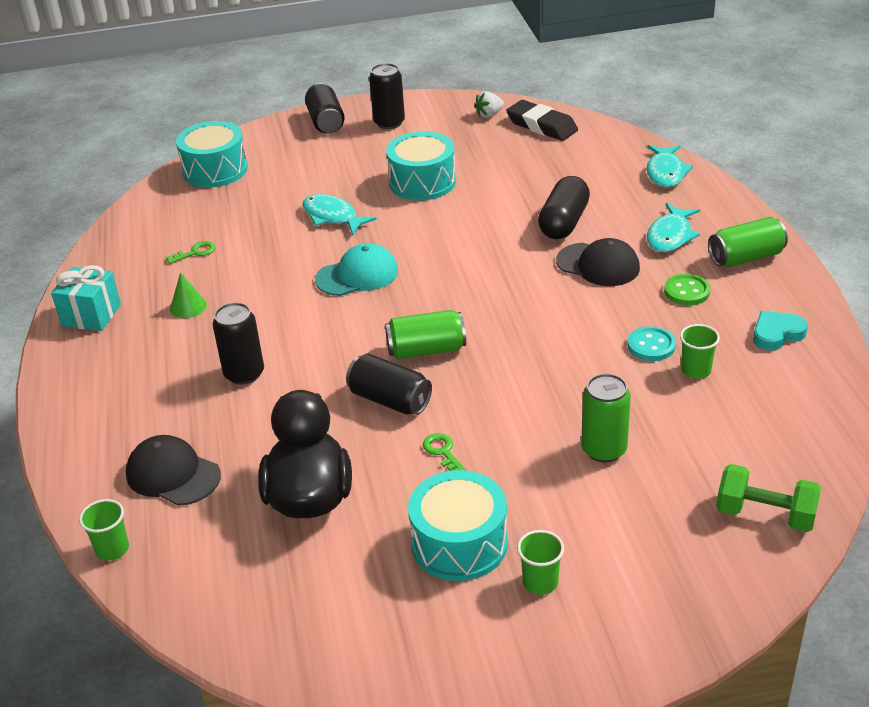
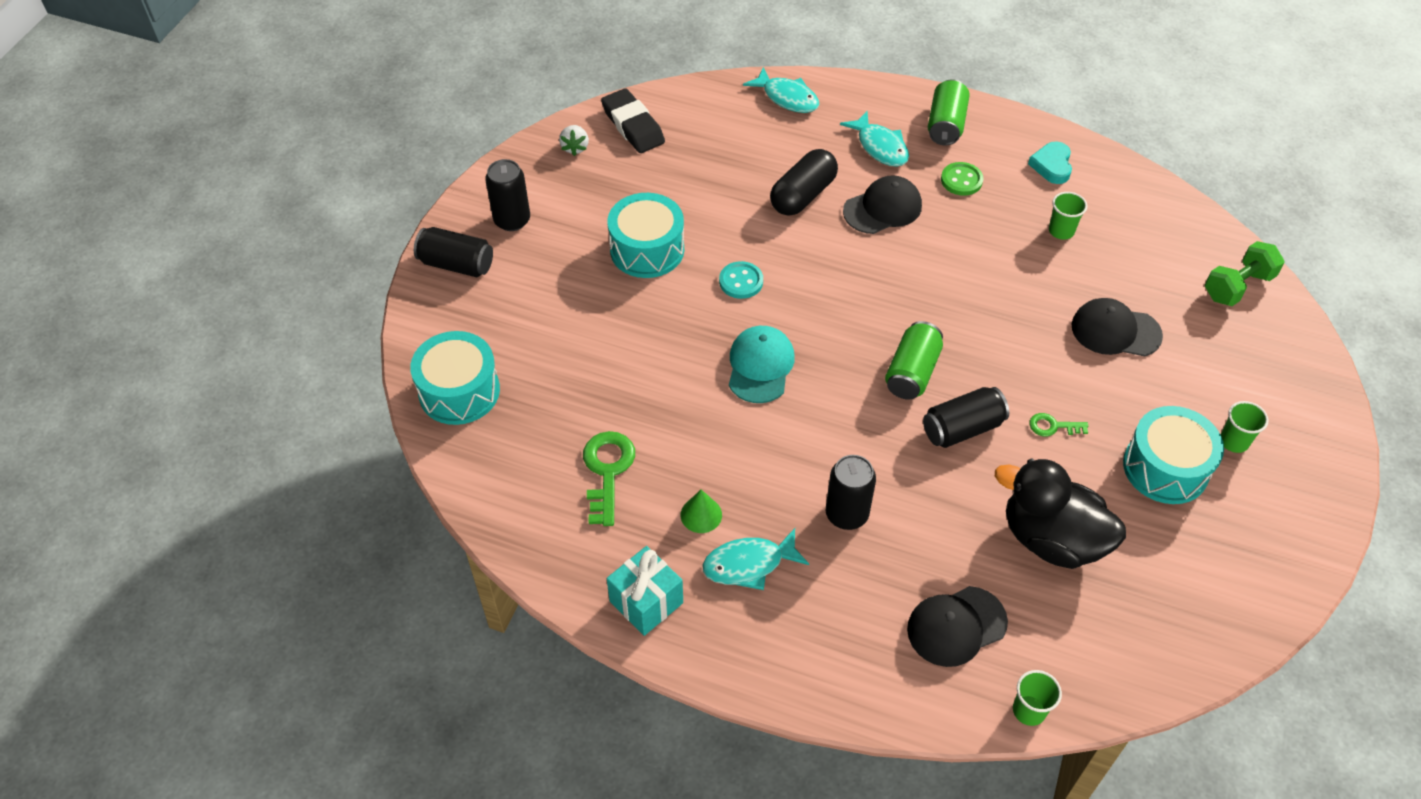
camera: 60 degrees left, 15 degrees up
green key [166,241,216,264] -> green key [583,431,635,526], size x1.83
turquoise fish [302,194,377,235] -> turquoise fish moved to [703,528,809,590]
black eraser [506,100,578,141] -> black eraser turned 75 degrees clockwise [601,88,665,153]
black capsule [538,176,590,239] -> black capsule turned 75 degrees clockwise [770,149,838,216]
green can [581,373,631,462] -> black cap [1072,298,1163,356]
turquoise button [628,326,676,361] -> turquoise button moved to [719,261,763,299]

